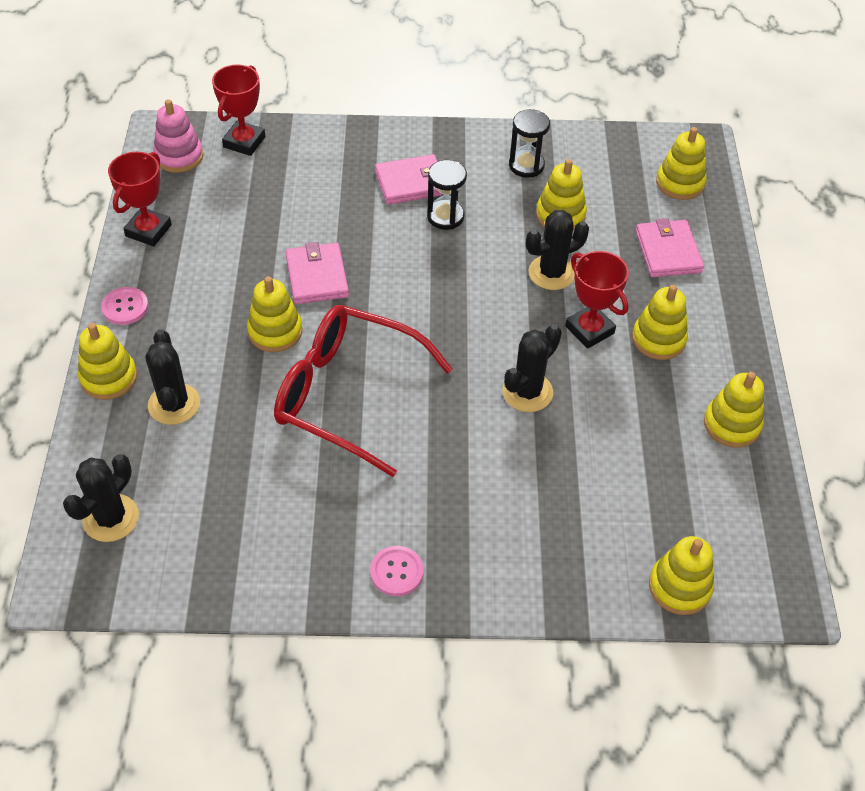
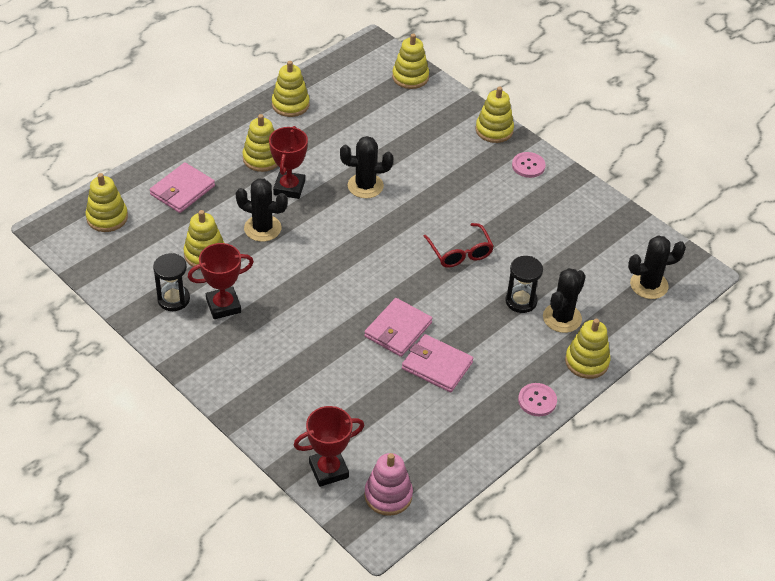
camera: 135 degrees left, 5 degrees down
red trophy [108,152,172,246] -> red trophy moved to [188,243,254,319]
yellow stacking toy [247,276,302,352] -> yellow stacking toy moved to [476,87,514,143]
red glasses [274,305,453,477] -> red glasses [423,223,494,268], size x0.52
pink wallet [375,154,444,205] -> pink wallet moved to [402,334,473,392]
black hourglass [427,160,467,230] -> black hourglass moved to [505,256,543,313]

